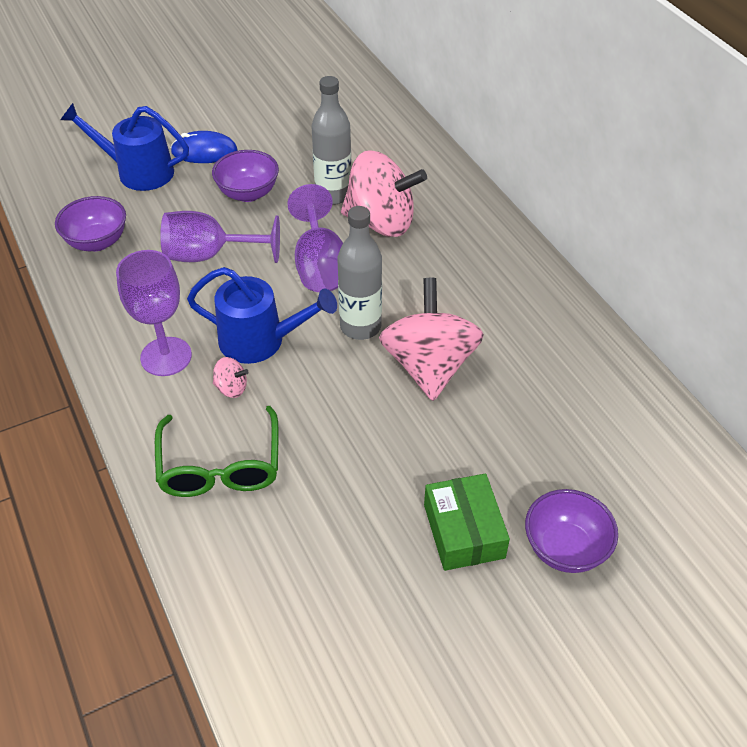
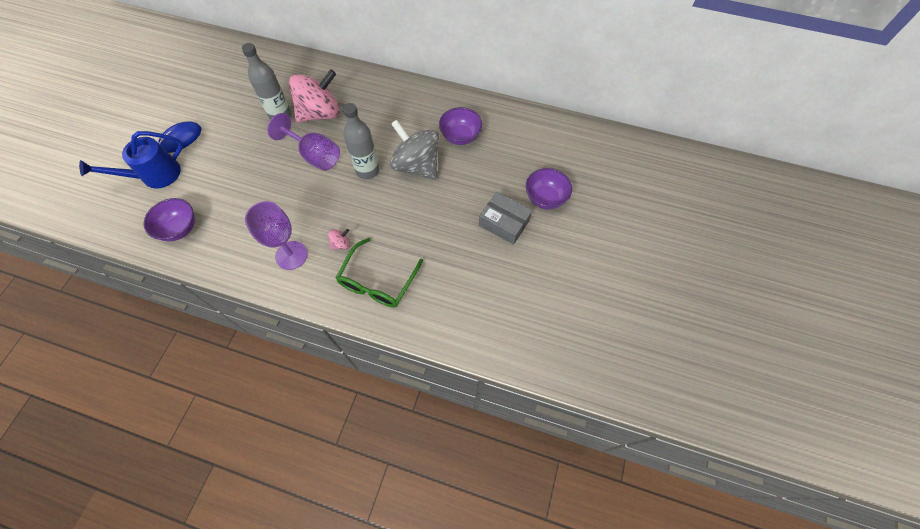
camera: 45 degrees left, 15 degrees up
green glasses [155,406,279,497] -> green glasses turned 75 degrees clockwise [336,238,423,308]
purple goblet [160,211,280,263] -> none
blue watering can [187,267,337,364] -> none
purple bowl [212,150,279,202] -> purple bowl moved to [439,107,482,145]
pink spinning top [379,278,484,401] -> grey spinning top [390,120,440,180]
green box [424,474,510,571] -> grey box [479,192,532,245]

